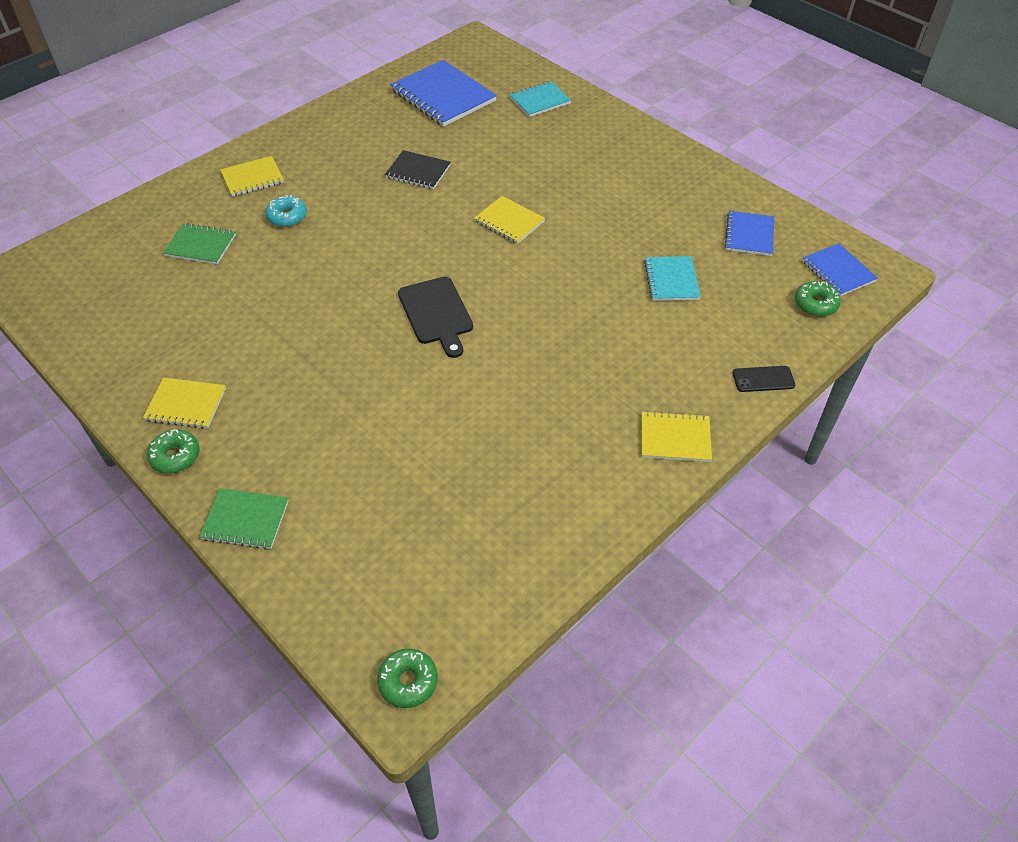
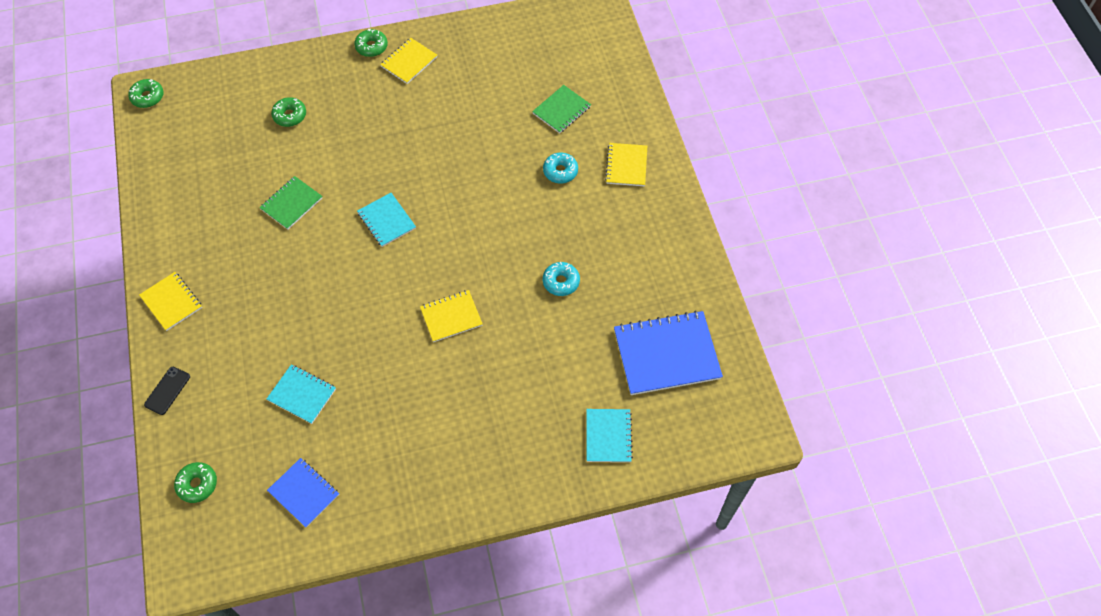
camera: 120 degrees right, 10 degrees up
green notebook [199,488,289,549] -> green notebook moved to [259,176,322,230]
black notebook [385,150,451,189] -> turquoise donut [543,262,580,296]
black cutting board [398,277,473,358] -> turquoise notebook [357,193,416,247]
yellow notebook [642,411,712,462] -> yellow notebook turned 75 degrees counterclockwise [139,272,202,331]
blue notebook [802,243,878,296] -> none
none -> green donut [271,97,306,127]

